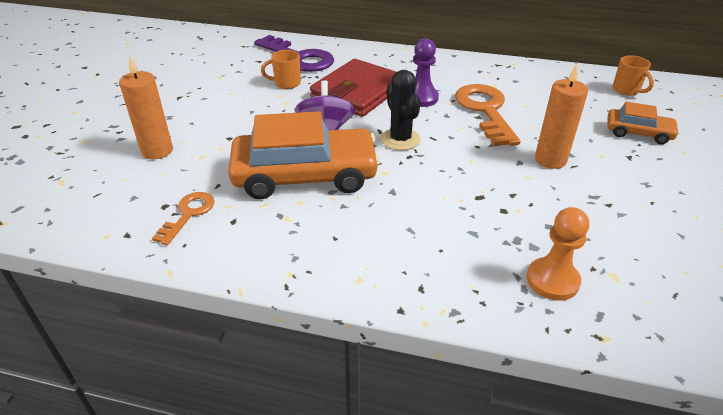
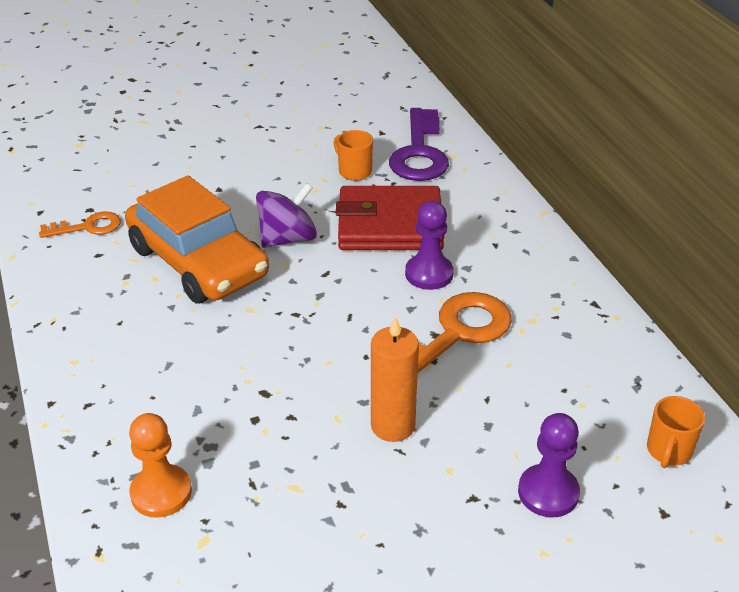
camera: 55 degrees right, 0 degrees up
orange candle [119,57,173,159] -> none
black cactus [381,70,421,150] -> none
orange car [607,102,680,144] -> purple pawn [518,413,580,517]

